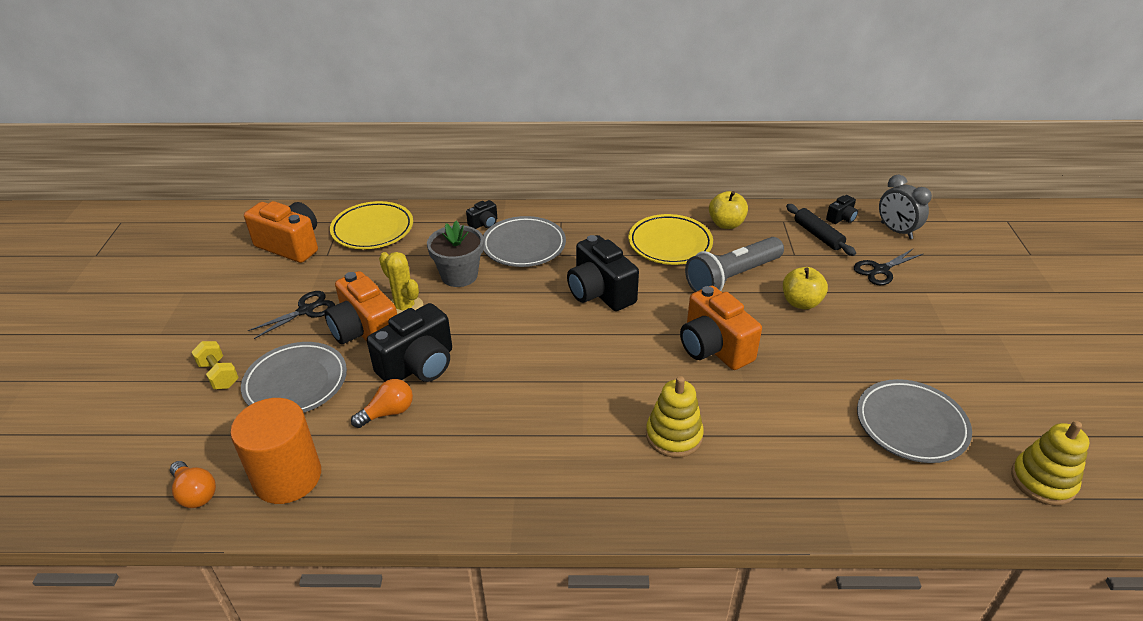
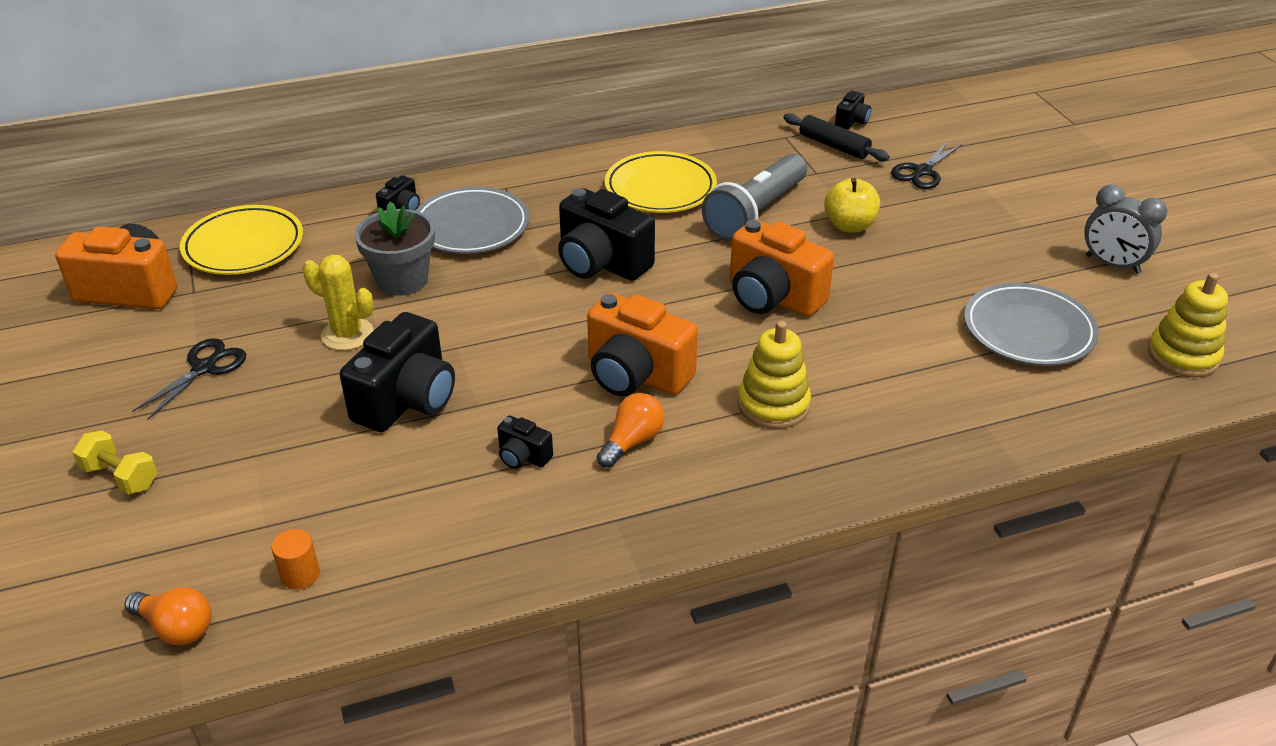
camera: 20 degrees left, 0 degrees up
orange cylinder [230,398,321,504] -> orange cylinder [272,529,320,590], size x0.41
grey plate [241,342,347,413] -> none
orange camera [324,271,397,344] -> orange camera moved to [587,293,698,396]
orange light bulb [351,379,413,428] -> orange light bulb moved to [597,393,664,468]
yellow apple [709,191,748,229] -> none
grey clock [879,175,932,239] -> grey clock moved to [1084,184,1167,274]
none -> black camera [497,416,553,469]

